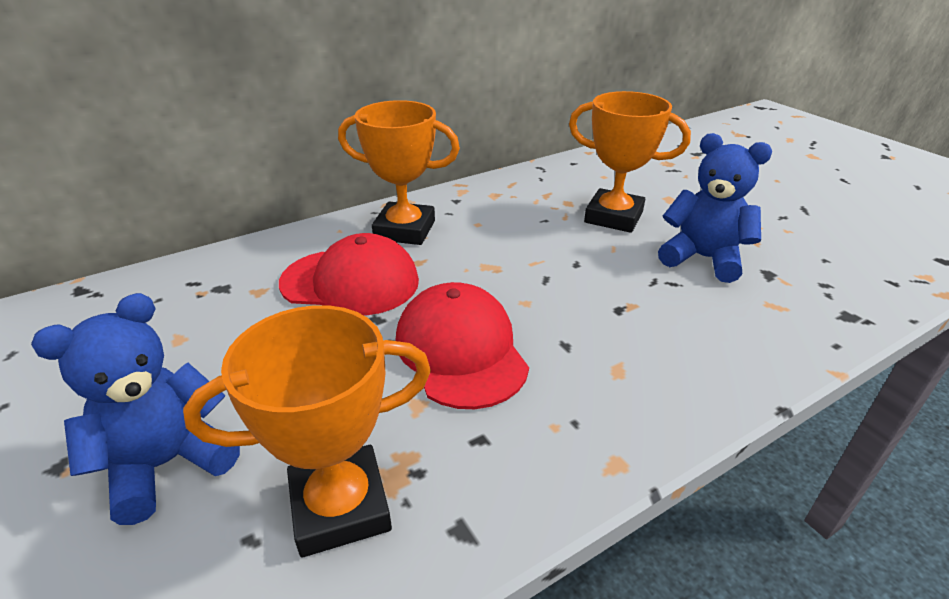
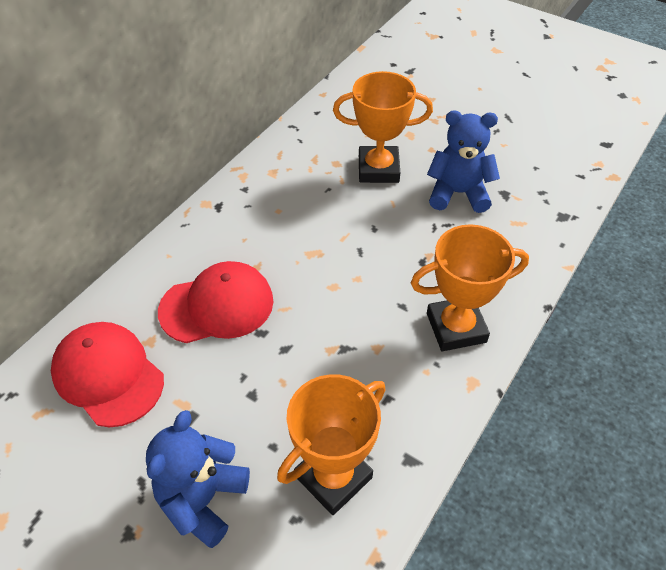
camera: 25 degrees left, 15 degrees up
orange trophy [338,100,460,245] -> orange trophy moved to [411,224,529,351]
red cap [395,282,529,409] -> red cap moved to [51,322,164,427]

